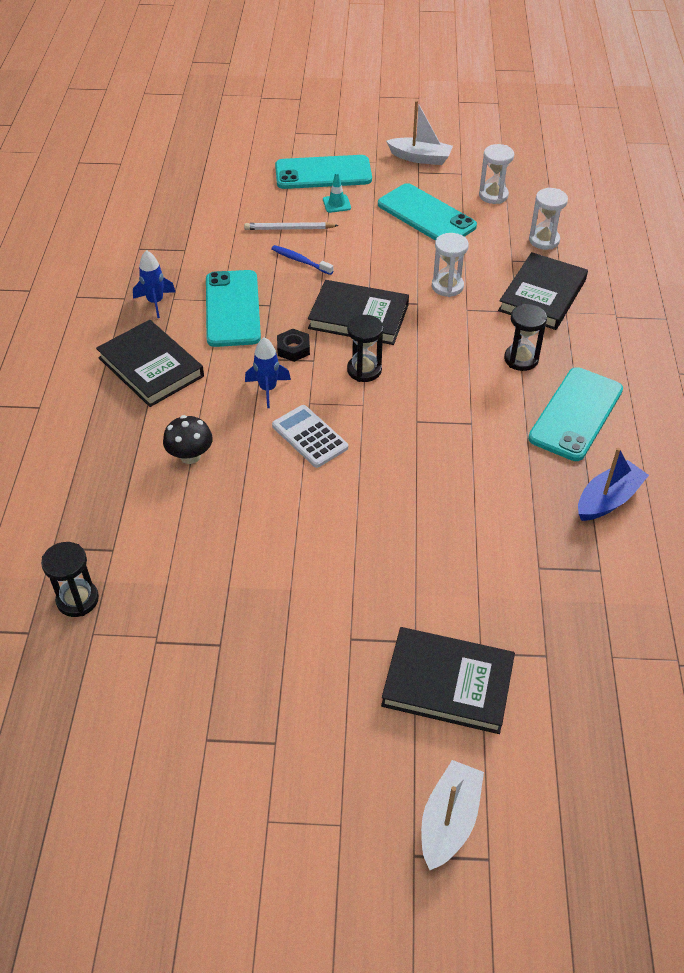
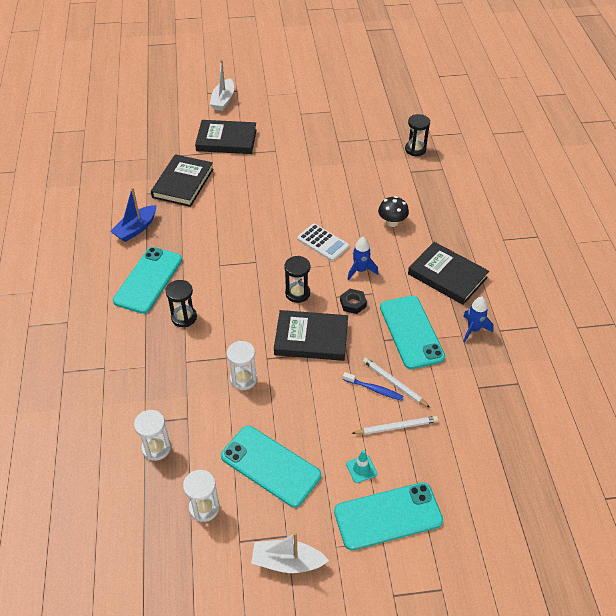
camera: 170 degrees right, 0 degrees up
black book [498,252,588,330] -> black book moved to [151,154,213,207]
none -> white pencil [363,357,430,408]

